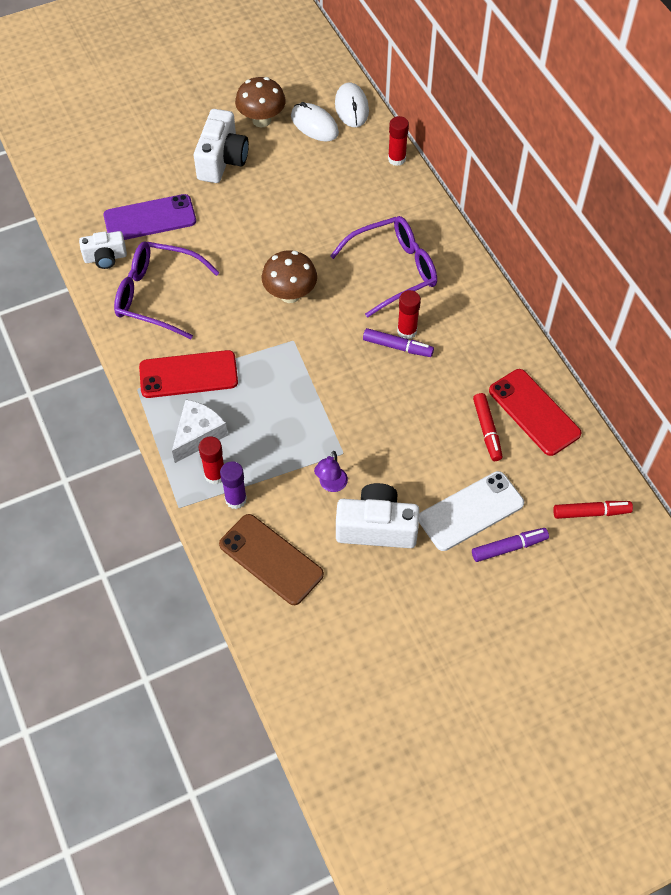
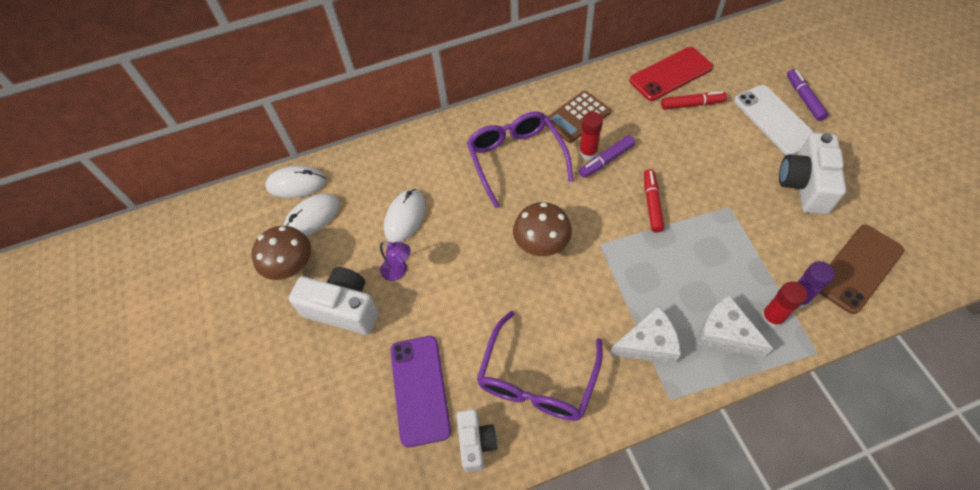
camera: 80 degrees left, 0 degrees up
red phone [139,350,238,398] -> white cheese [610,306,681,364]
purple lamp [314,451,348,492] -> purple lamp moved to [380,242,411,281]
purple marker [363,328,434,357] -> purple marker turned 150 degrees counterclockwise [579,135,635,178]
red glue stick [388,116,409,166] -> none
red marker [553,501,633,519] -> red marker moved to [644,169,664,233]
none -> white mouse [384,189,426,243]
none -> brown calculator [546,91,611,143]

